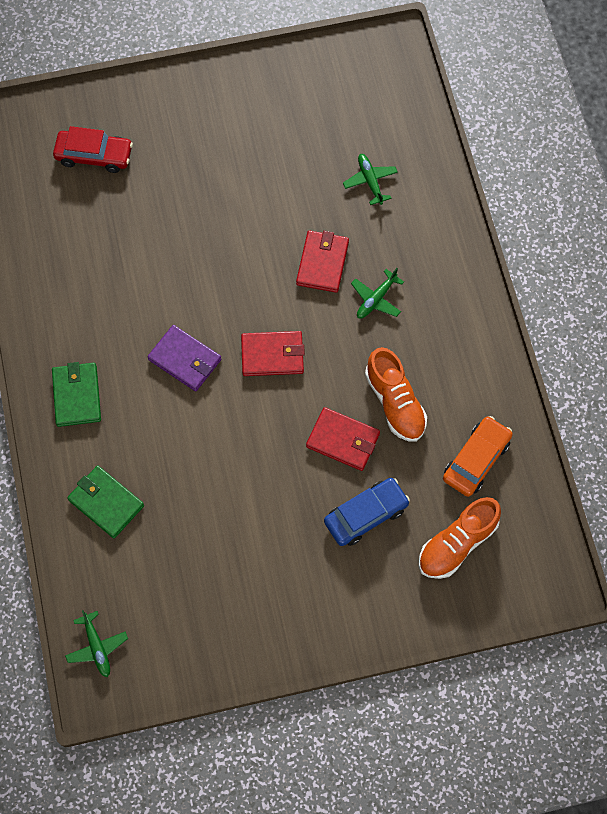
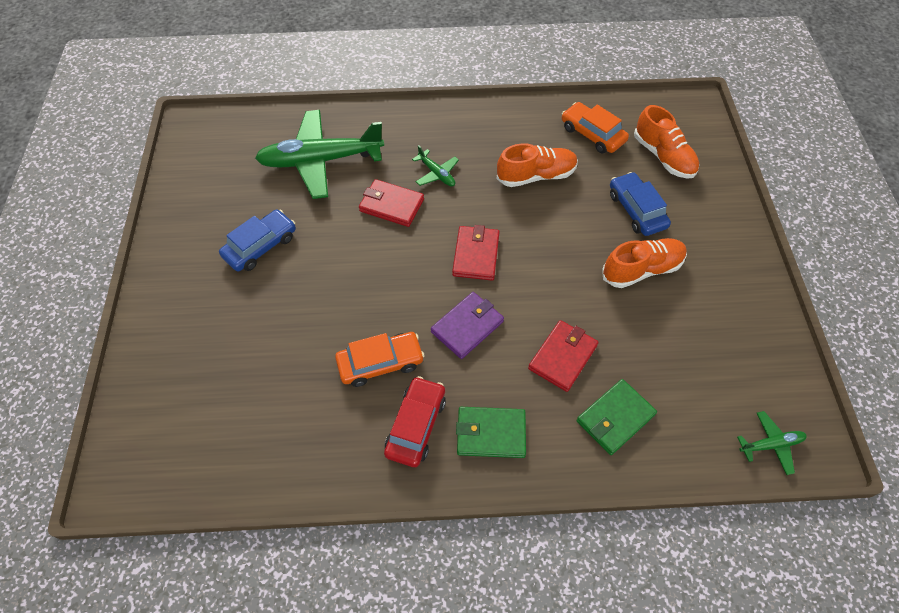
camera: 80 degrees left, 10 degrees down
red car [53,126,133,173] -> red car moved to [384,376,446,467]
red wallet [306,407,380,471] -> red wallet moved to [528,320,599,392]
green plane [343,154,398,205] -> green plane [255,110,384,199], size x2.31
none -> blue car [219,209,296,271]
none -> orange car [335,332,424,387]
none -> orange shoe [602,238,687,288]

